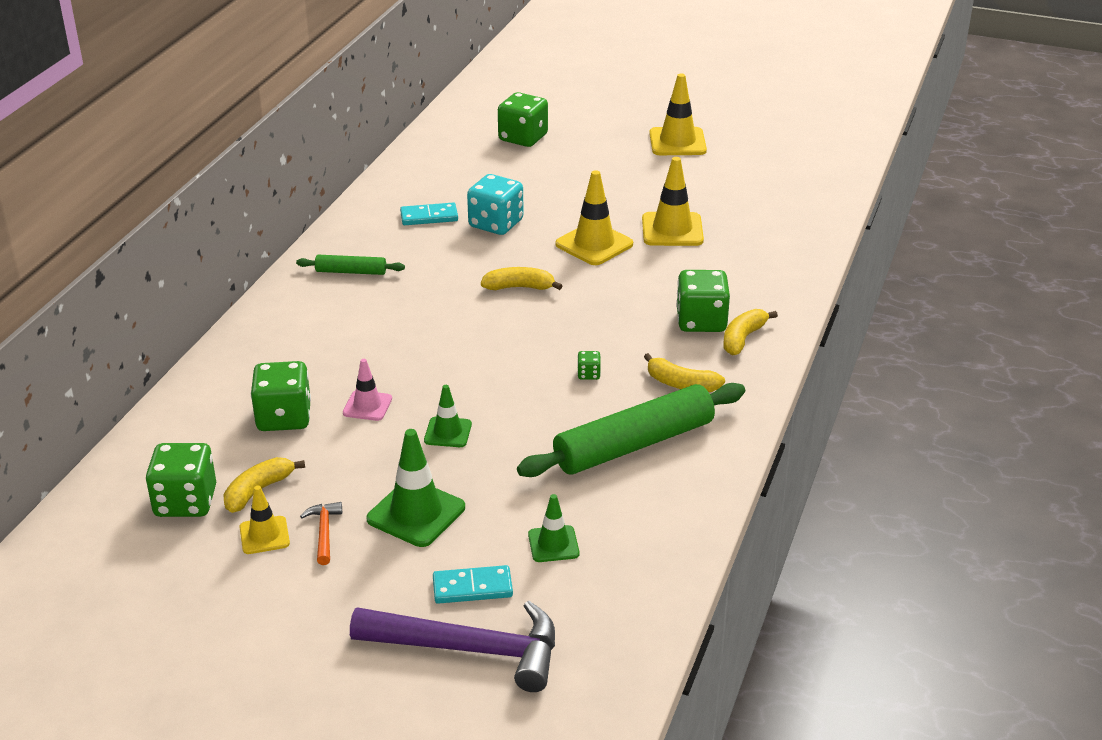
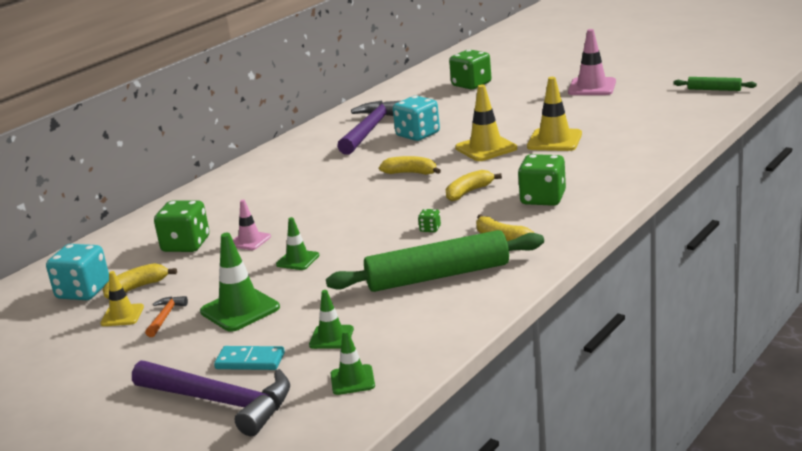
camera: 20 degrees right, 10 degrees down
green dice [146,443,216,517] -> turquoise dice [46,244,109,300]
green rolling pin [296,255,405,275] -> green rolling pin moved to [673,77,757,91]
turquoise domino [400,203,458,225] -> purple hammer [337,100,400,155]
yellow traffic cone [649,73,707,155] -> pink traffic cone [568,29,616,95]
yellow banana [723,309,778,355] -> yellow banana moved to [446,170,502,201]
none -> green traffic cone [331,330,375,395]

